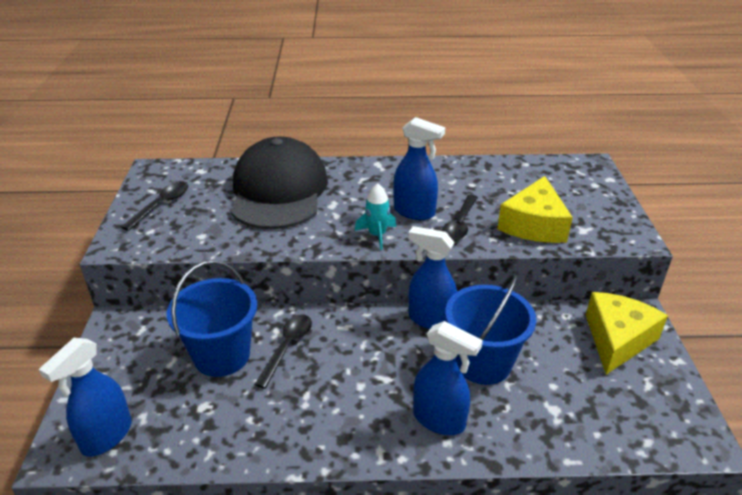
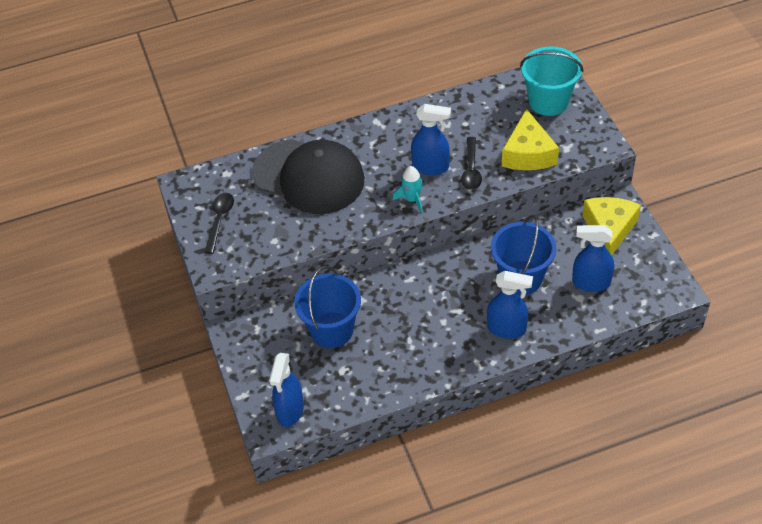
camera: 15 degrees left, 15 degrees up
black cap [231,136,328,229] -> black cap turned 135 degrees clockwise [252,139,365,214]
black spoon [254,314,312,389] -> none
blue spray bottle [408,226,457,329] -> blue spray bottle moved to [572,225,614,292]
none -> turquoise bucket [520,47,583,116]

